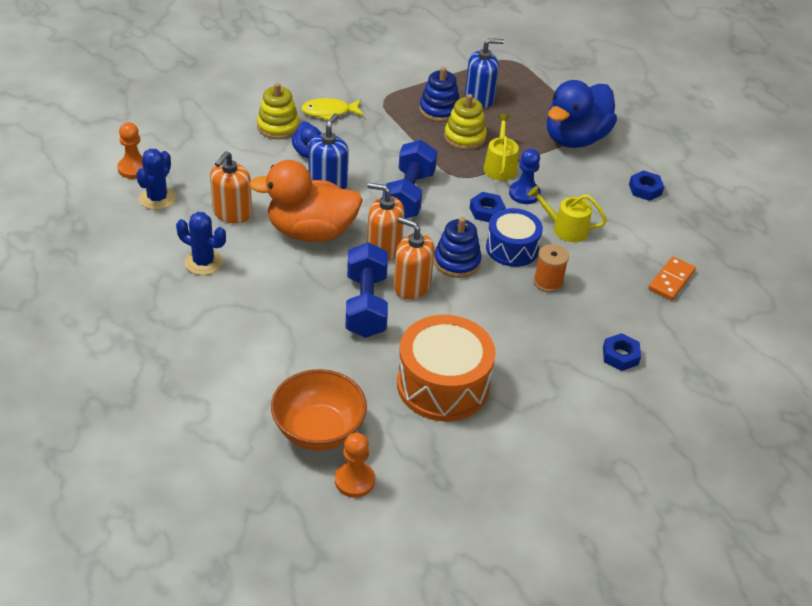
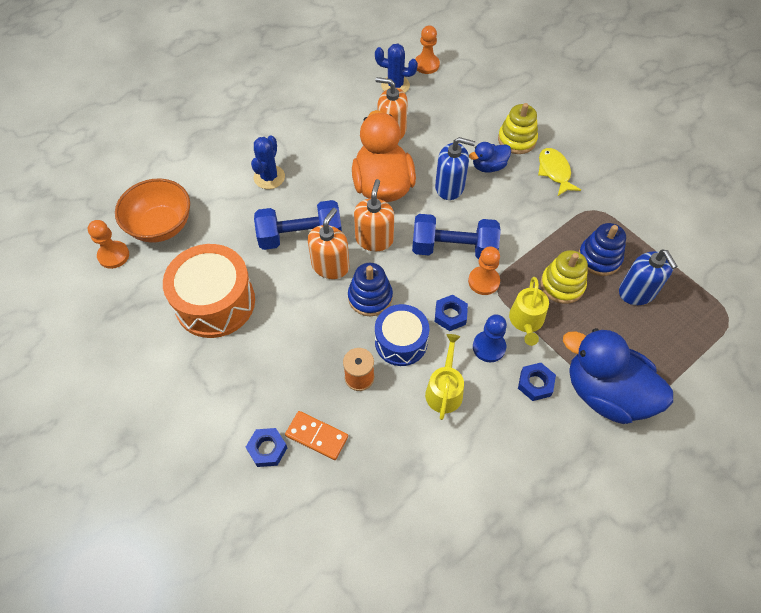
camera: 85 degrees right, 15 degrees up
blue cactus [176,212,226,275] -> blue cactus moved to [251,136,285,189]
yellow watering can [483,114,519,180] -> yellow watering can turned 105 degrees clockwise [509,277,549,346]
blue nut [629,171,664,201] -> blue nut moved to [518,363,556,401]
orange domino [648,256,696,300] -> orange domino moved to [285,411,348,460]
none -> orange pawn [468,247,500,295]

